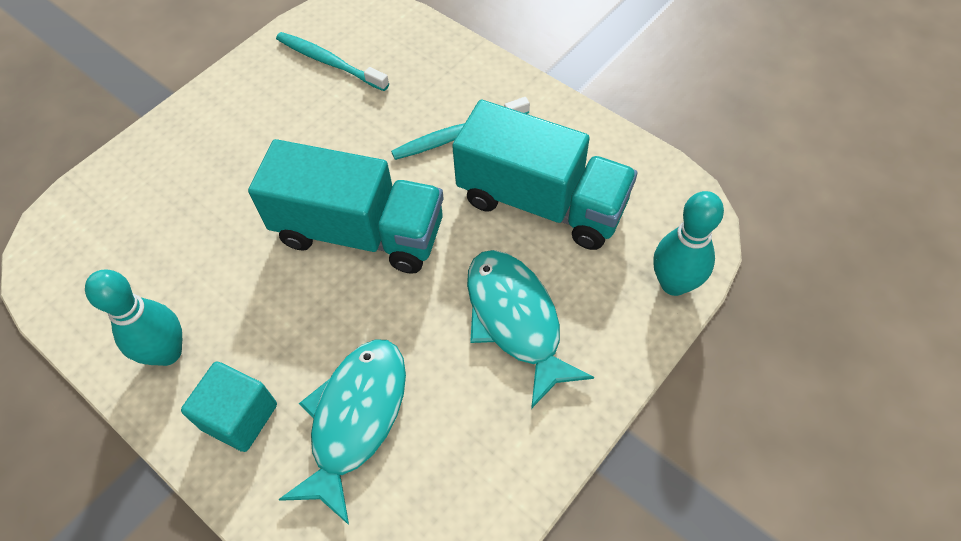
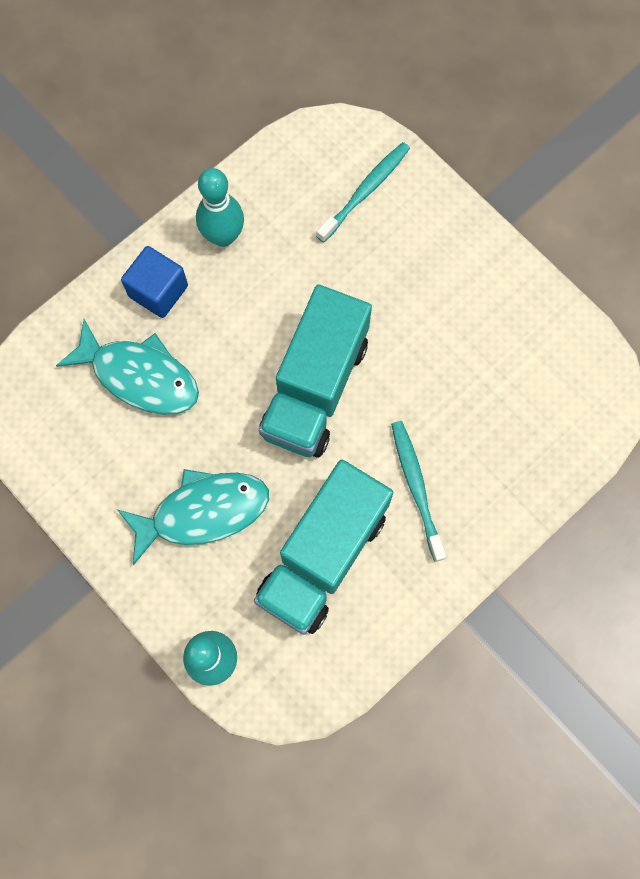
camera: 95 degrees right, 15 degrees up
turquoise cube [181,361,277,452] -> blue cube [121,246,188,318]
turquoise toothbrush [276,32,389,91] -> turquoise toothbrush moved to [316,142,410,243]

